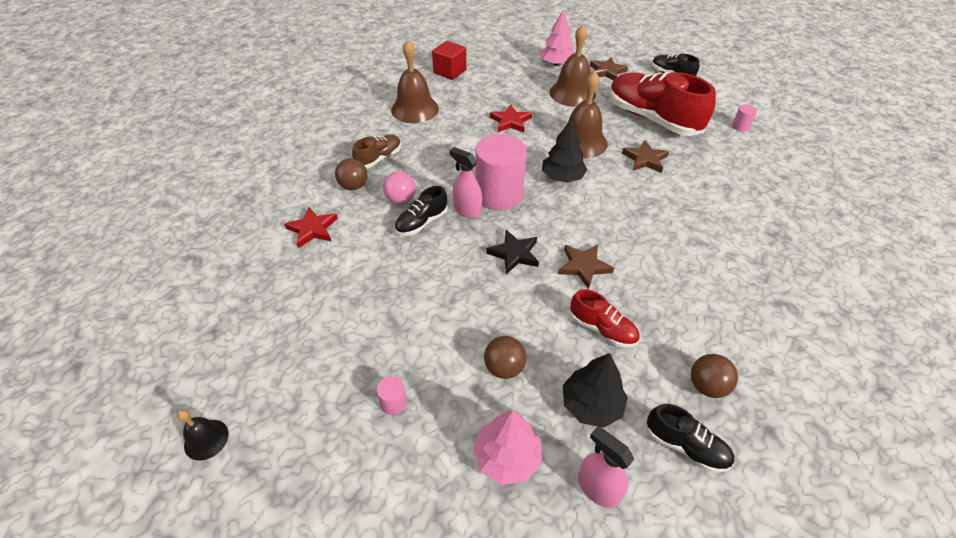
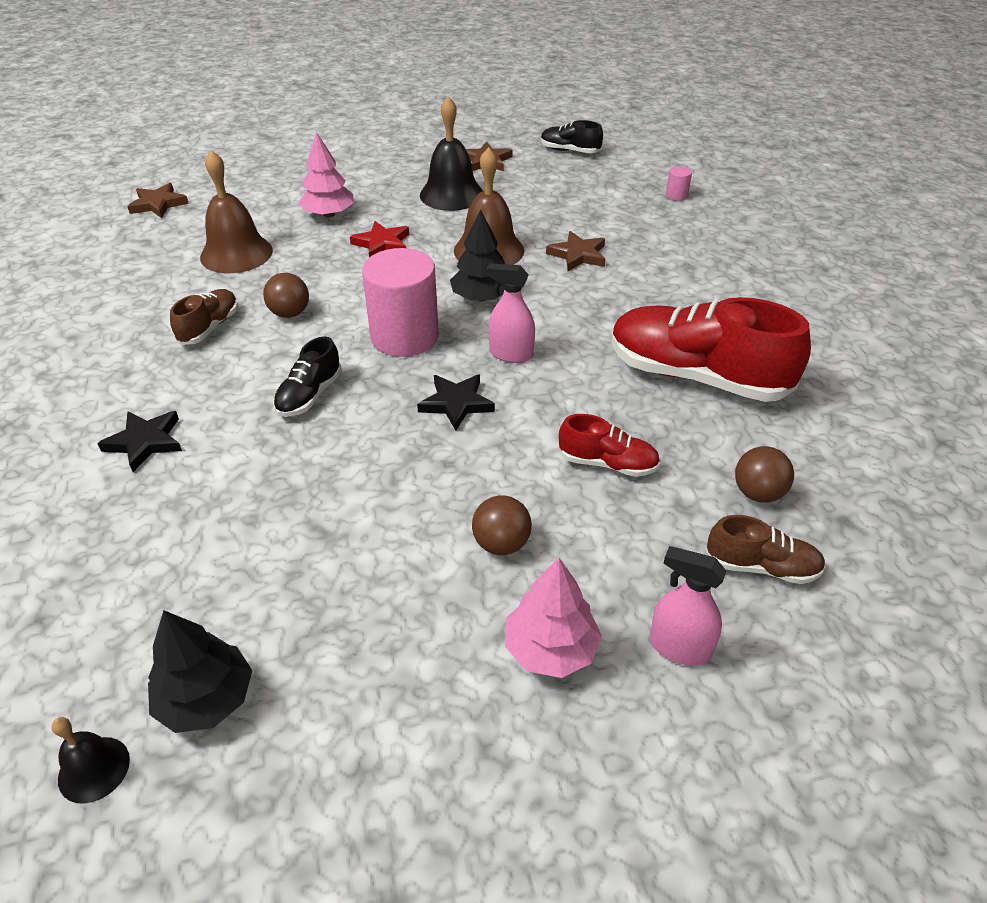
camera: 20 degrees left, 5 degrees down
red star [284,207,338,248] -> black star [97,411,182,472]
brown ball [335,158,367,190] -> brown ball moved to [263,273,309,318]
pink cylinder [376,376,407,415] -> none
pink ball [383,171,416,204] -> none
red cube [432,41,467,80] -> none
pink spray bottle [449,147,482,218] -> pink spray bottle moved to [486,263,535,363]
pink tree [540,9,575,66] -> pink tree moved to [298,132,354,218]
brown bell [549,25,596,107] -> black bell [420,97,483,211]
brown star [558,244,614,289] -> brown star moved to [127,183,189,218]
black tree [563,353,628,428] -> black tree moved to [148,610,253,733]
red shoe [610,72,716,136] -> red shoe moved to [611,297,811,402]
black shoe [646,404,734,473] -> brown shoe [706,515,826,584]

